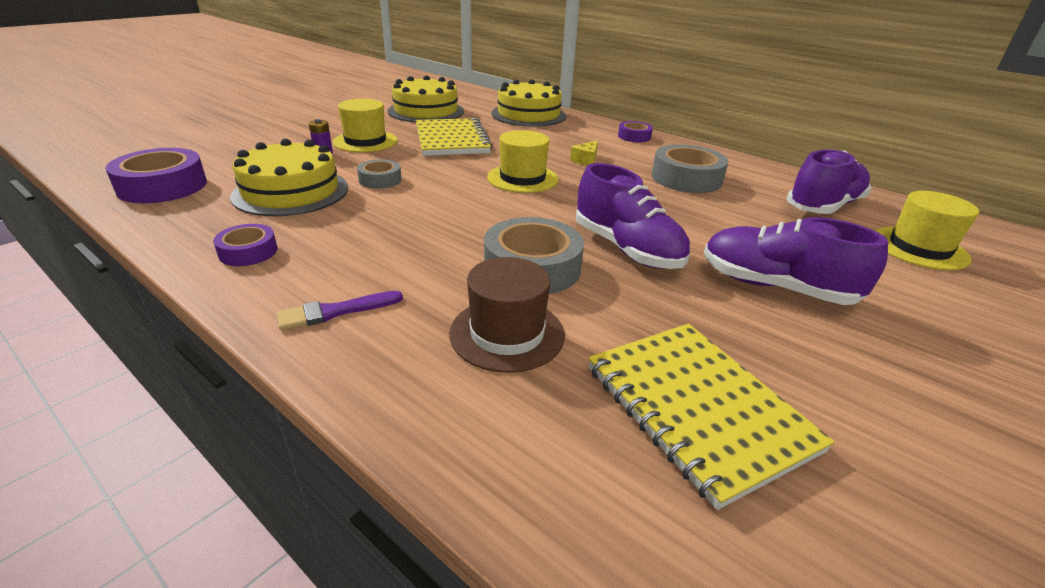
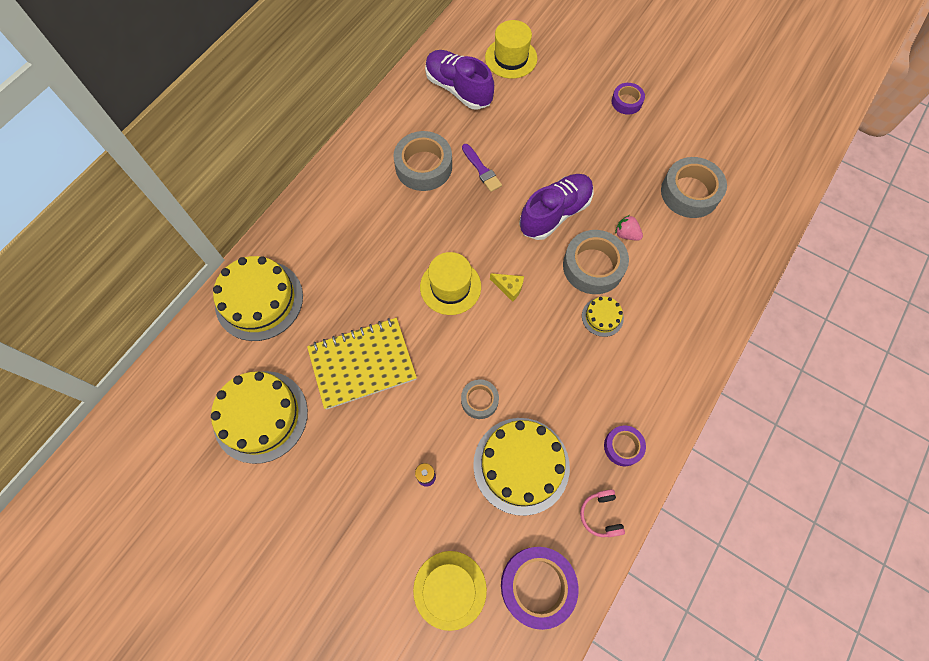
camera: 95 degrees left, 35 degrees up
purple brush [277,291,403,330] -> purple brush moved to [462,144,502,192]
yellow hat [333,99,398,152] -> yellow hat moved to [413,551,487,631]
brown hat [449,257,565,373] -> none
yellow cheese [570,140,598,166] -> yellow cheese moved to [490,273,524,302]
yellow notebook [588,324,835,510] -> grey tape [661,157,727,218]
purple tape [618,121,653,142] -> purple tape moved to [612,83,645,115]
purple shoe [704,217,888,305] -> none
none -> pink headphones [580,489,625,537]
none -> yellow cake [582,297,624,337]
none -> pink strawberry [615,215,643,240]

